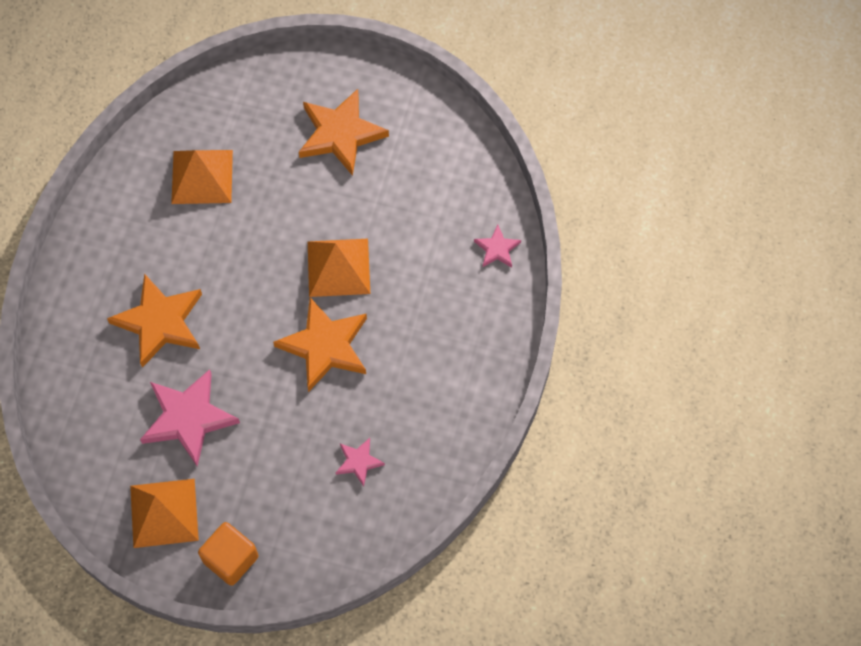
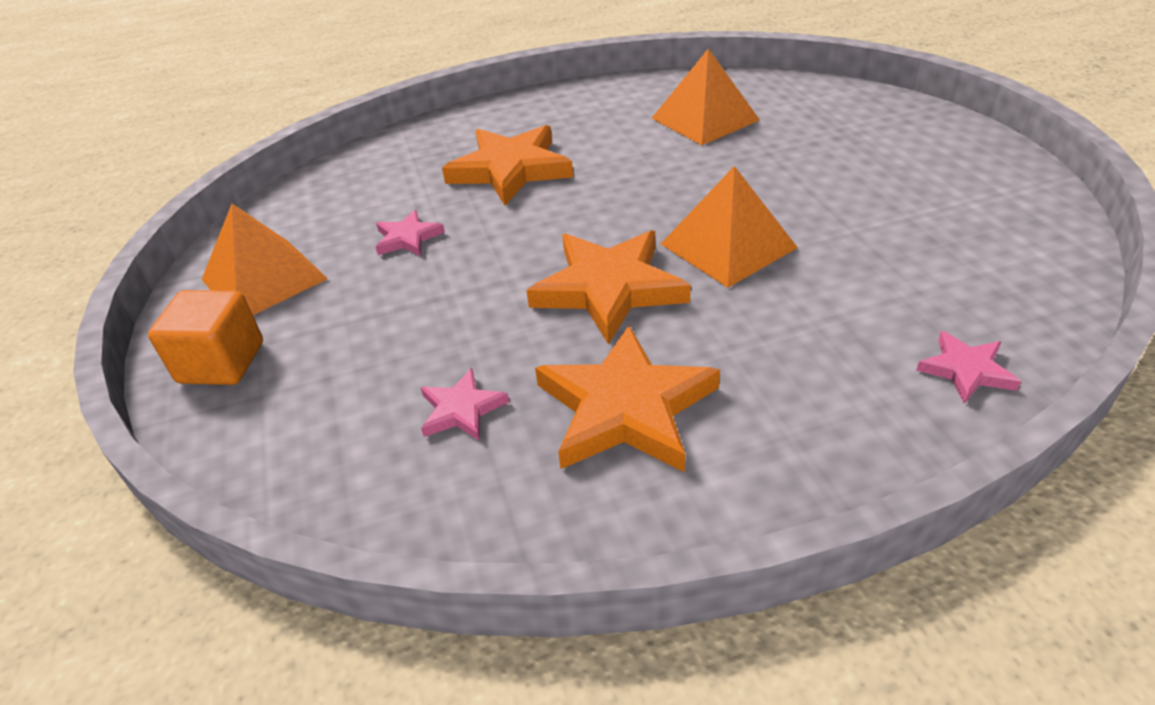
camera: 60 degrees right, 25 degrees down
pink star [140,369,240,466] -> pink star [376,210,445,256], size x0.50
orange star [299,89,389,176] -> orange star moved to [535,325,720,473]

